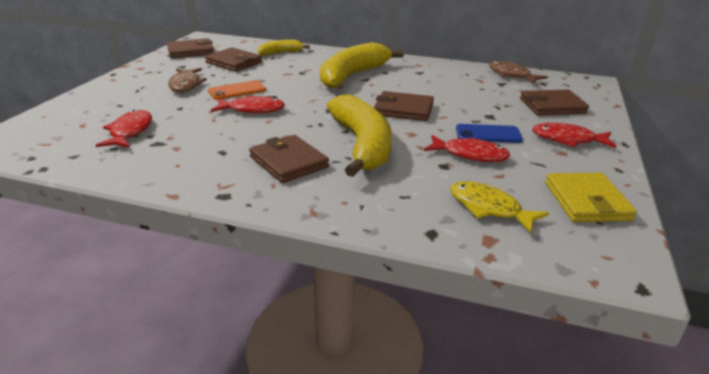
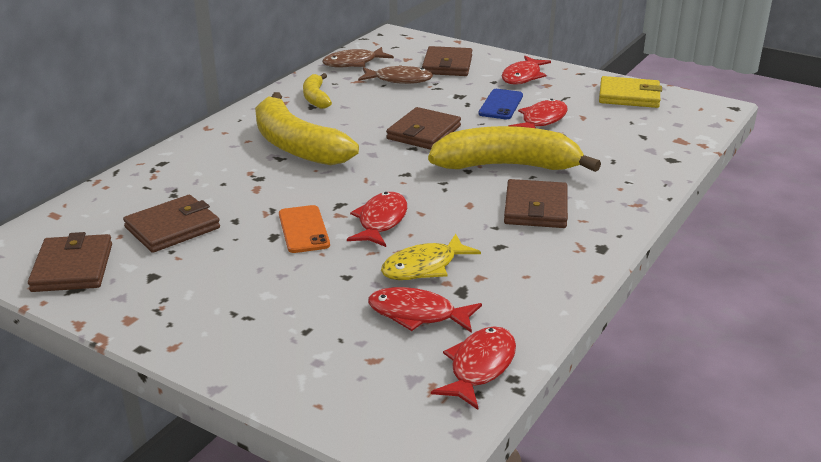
camera: 75 degrees left, 0 degrees up
brown fish [168,68,207,92] -> brown fish moved to [358,65,433,84]
brown wallet [249,135,329,183] -> brown wallet turned 60 degrees counterclockwise [504,179,568,228]
yellow banana [257,40,310,56] -> yellow banana moved to [303,73,332,109]
yellow fish [450,181,549,233] -> yellow fish moved to [381,234,481,280]
none -> red fish [431,327,516,410]

